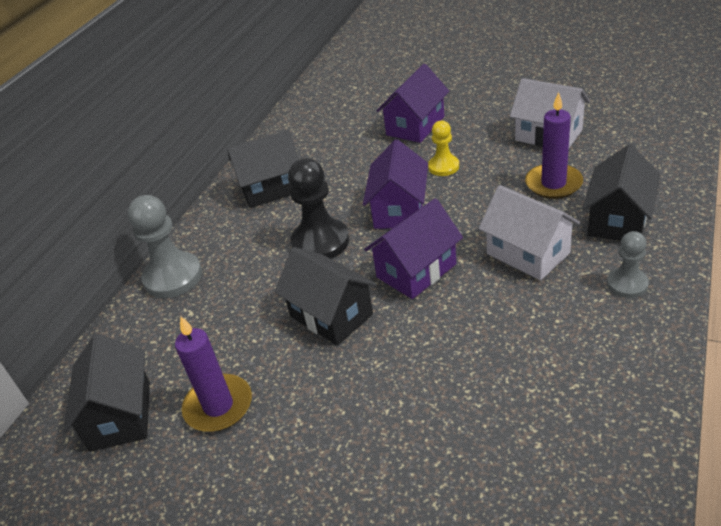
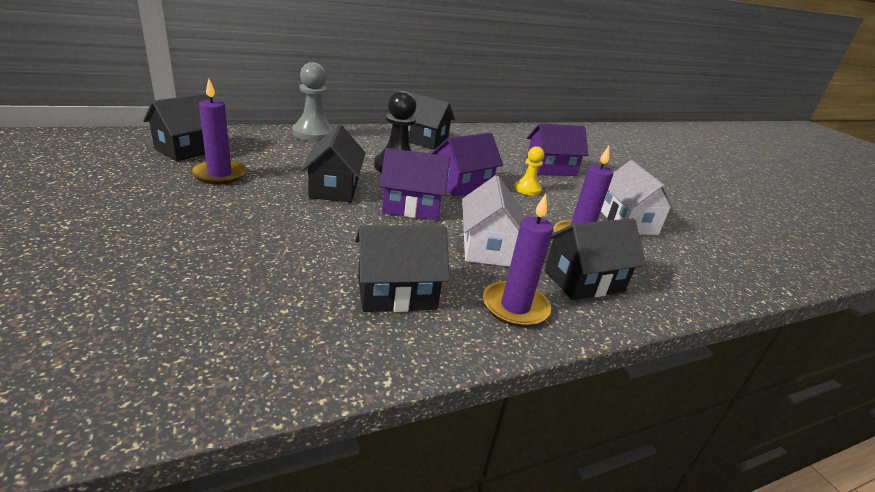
camera: 35 degrees right, 10 degrees down
grey pawn [607,231,649,298] -> purple candle [483,194,553,327]
none -> black house [355,225,450,312]

